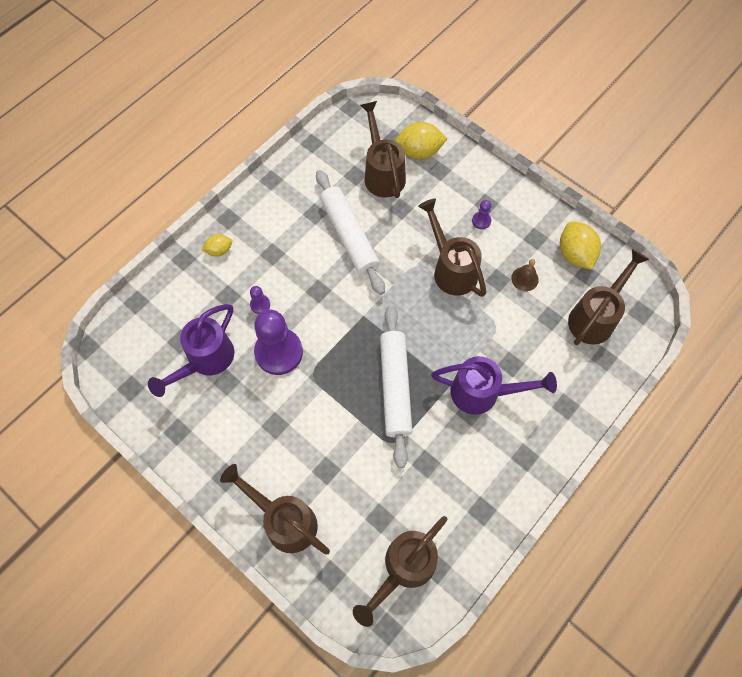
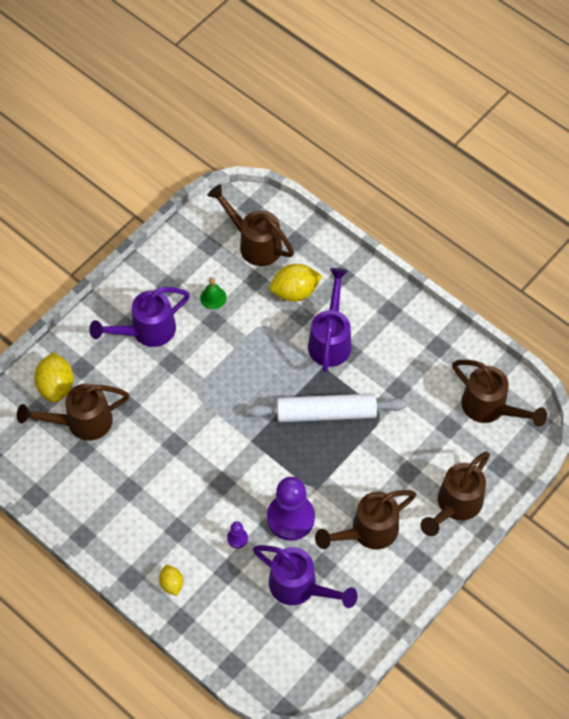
camera: 90 degrees left, 5 degrees down
white rolling pin [316,170,385,295] -> none
brown watering can [418,199,486,297] -> brown watering can moved to [315,490,416,549]
purple pawn [472,200,491,229] -> purple watering can [89,287,190,347]
brown bell [511,259,539,291] -> green bell [200,278,227,309]
yellow lemon [560,221,601,270] -> yellow lemon moved to [269,264,322,302]

